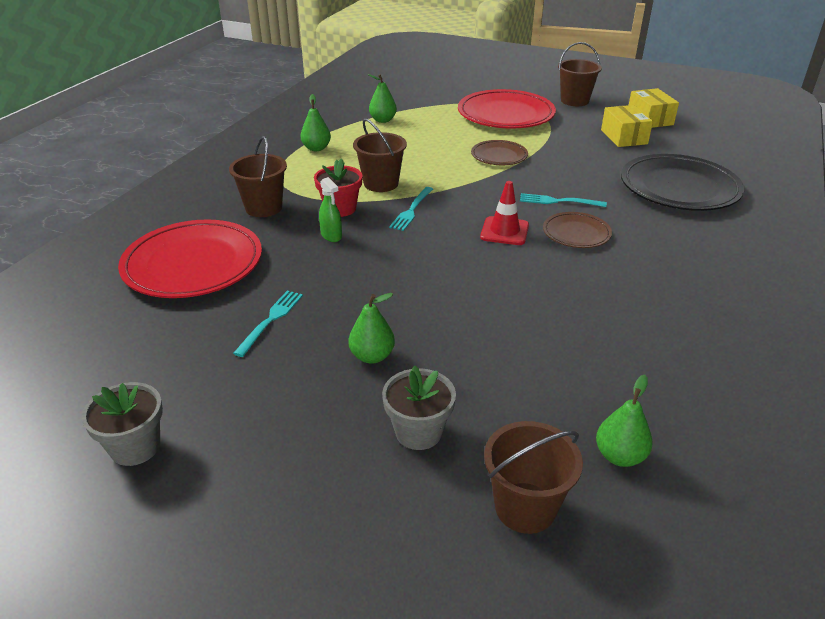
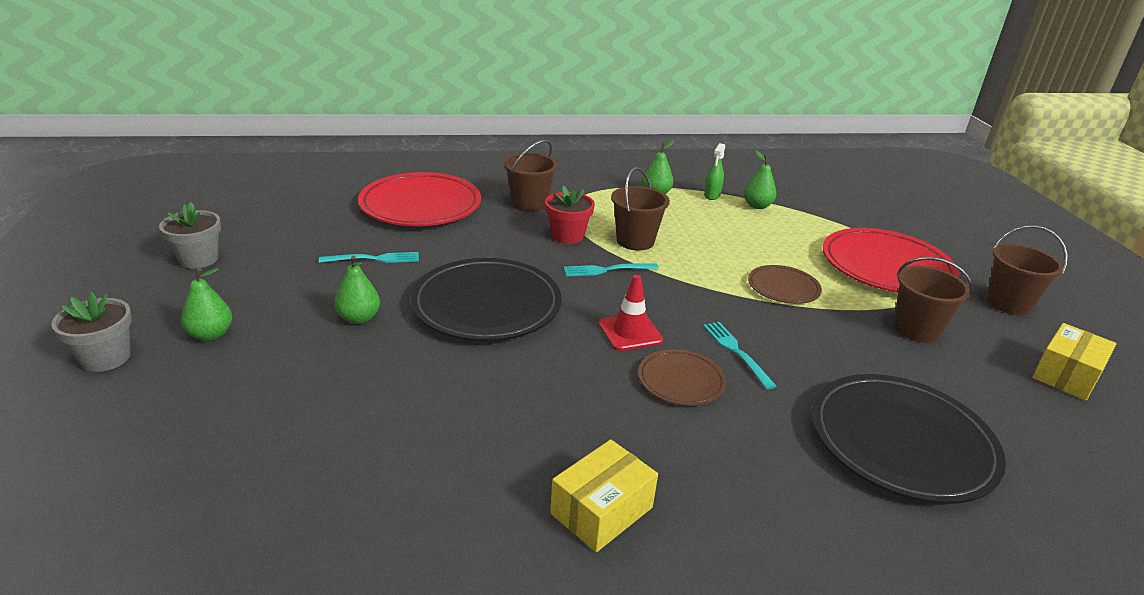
camera: 55 degrees right, 5 degrees down
green spray bottle [319,177,342,242] -> green spray bottle moved to [704,143,725,200]
grey flower pot [382,366,456,450] -> grey flower pot moved to [51,292,132,372]
brown bucket [484,421,583,534] -> brown bucket moved to [894,257,973,343]
green pear [596,375,653,467] -> green pear moved to [181,268,232,341]
yellow box [601,105,653,147] -> yellow box moved to [550,439,658,552]
none -> black plate [410,258,562,341]

